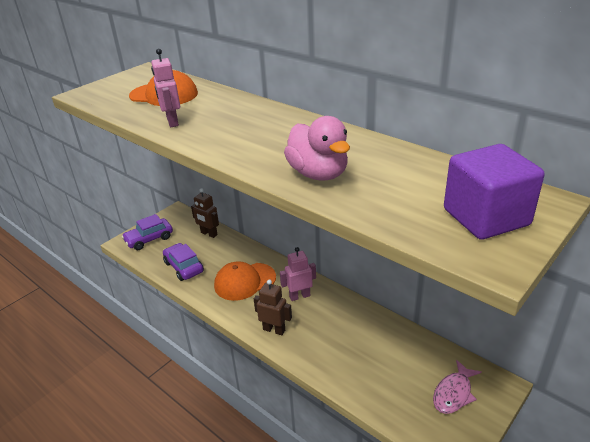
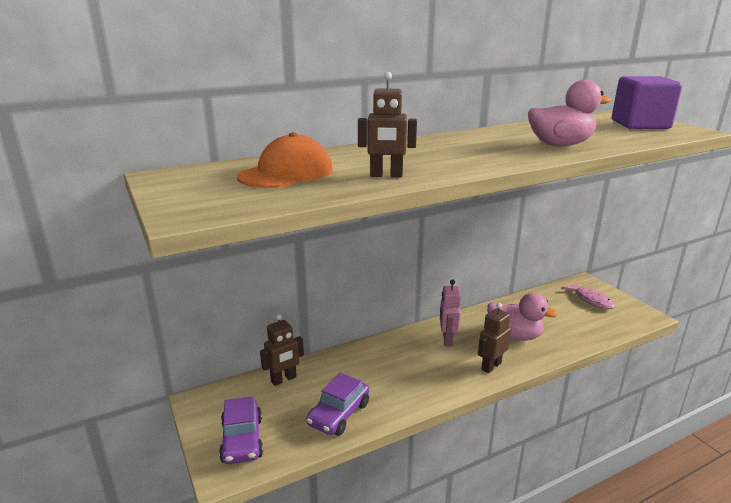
camera: 70 degrees left, 10 degrees down
pink robot [151,49,180,127] -> brown robot [358,72,417,177]
purple car [163,243,204,281] -> purple car turned 45 degrees counterclockwise [306,373,369,436]
orange cap [214,261,276,301] -> none
none -> pink duck [487,293,559,341]

